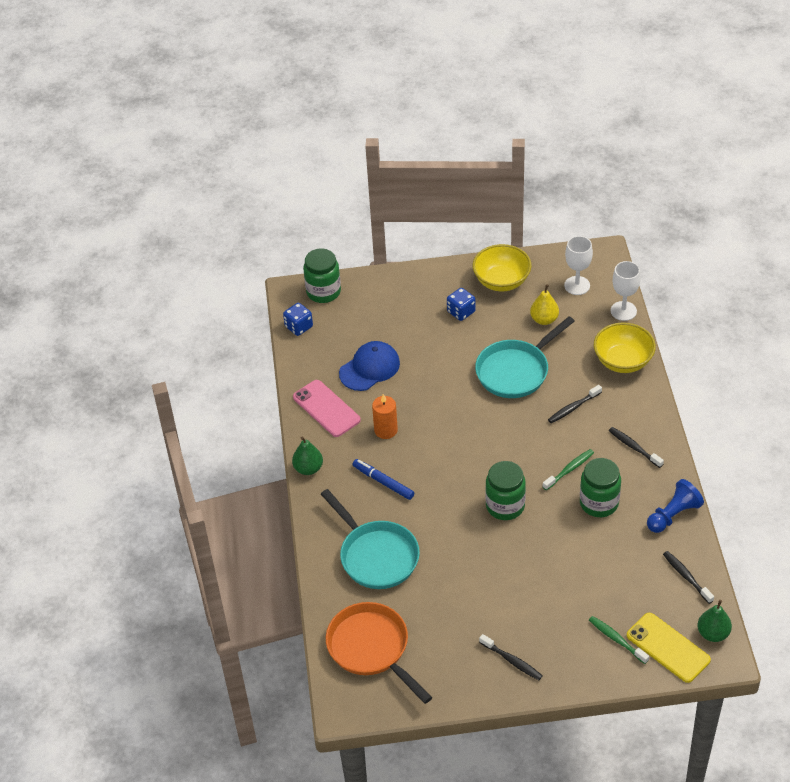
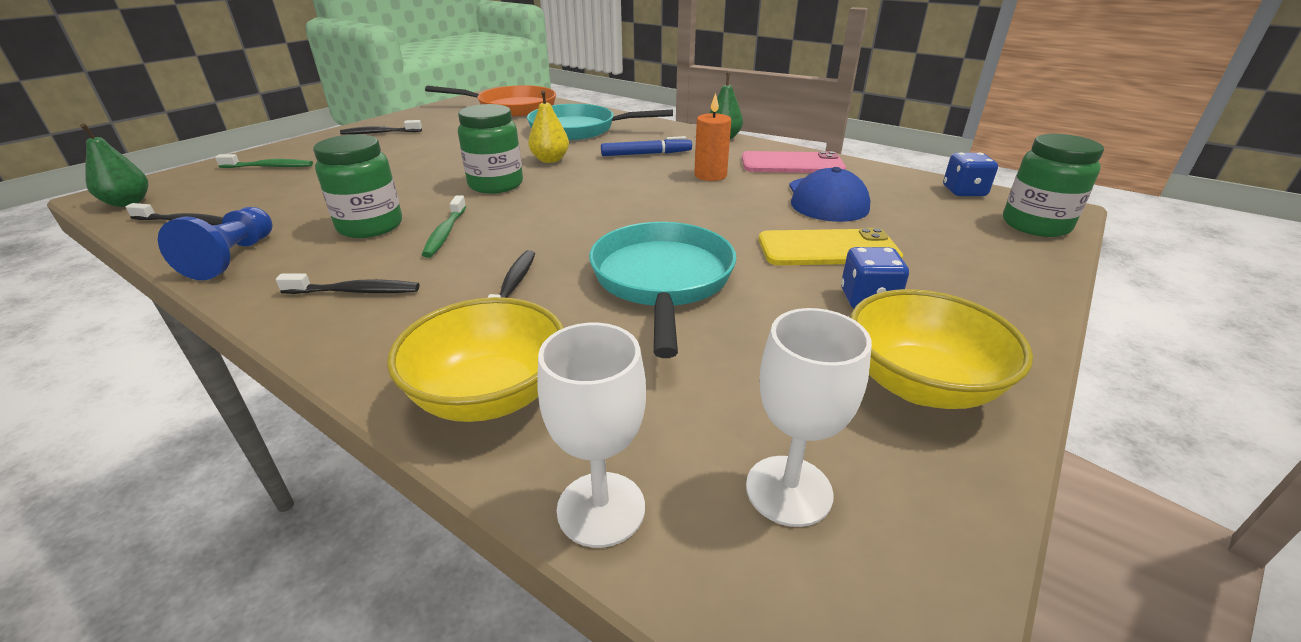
camera: 130 degrees right, 15 degrees down
yellow pear [530,284,559,325] -> yellow pear moved to [528,90,569,163]
yellow phone [627,613,711,683] -> yellow phone moved to [759,228,903,265]

